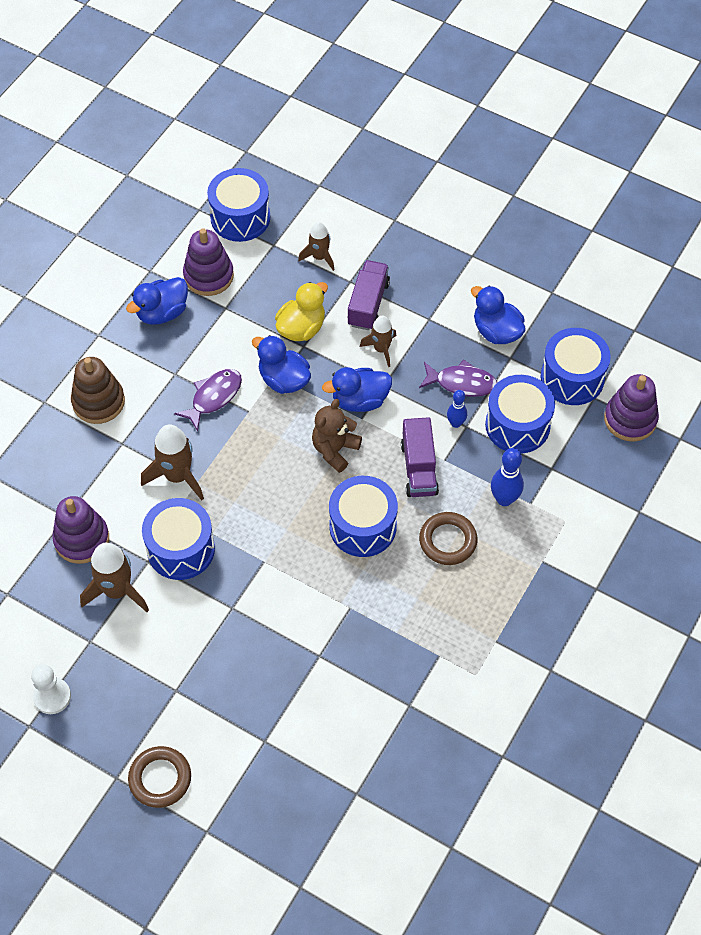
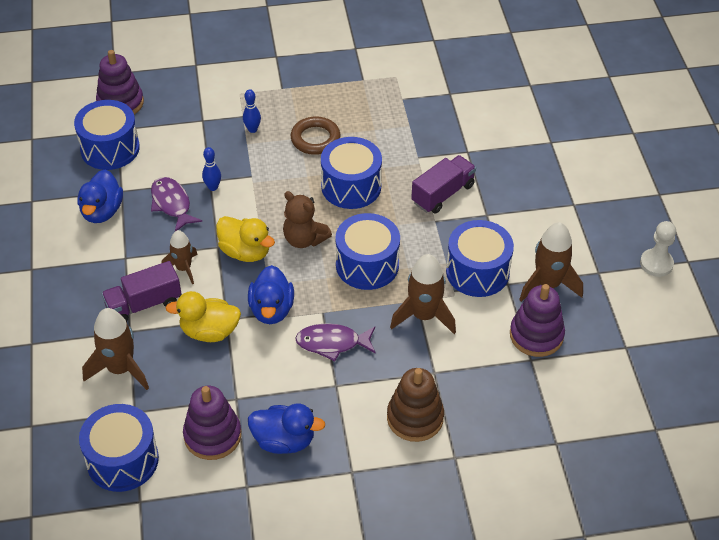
camera: 130 degrees left, 10 degrees down
brown ring [128,746,191,808] -> none
brown rocket [298,222,334,271] -> brown rocket [82,308,149,390], size x1.60
brown teddy bear [312,399,362,473] -> brown teddy bear turned 45 degrees clockwise [283,191,332,248]
blue duck [322,367,392,412] -> yellow duck [216,216,275,262]
purple truck [401,417,439,497] -> purple truck moved to [411,155,476,213]
blue drum [485,375,555,453] -> blue drum moved to [335,213,400,290]
blue bowling pin [491,448,524,506] -> blue bowling pin [243,89,261,133], size x0.64

